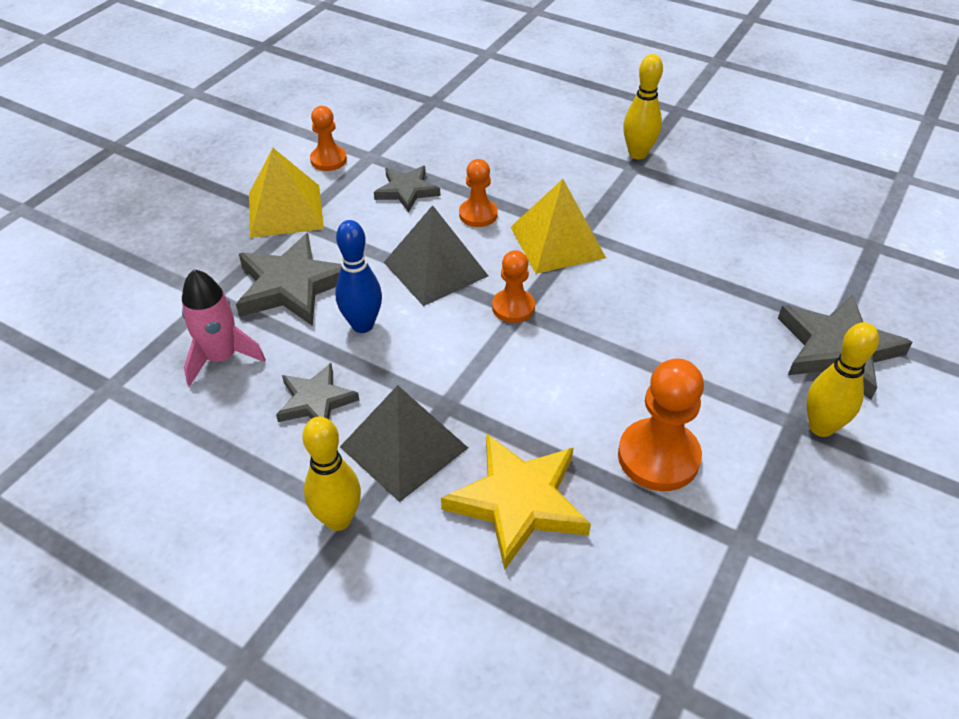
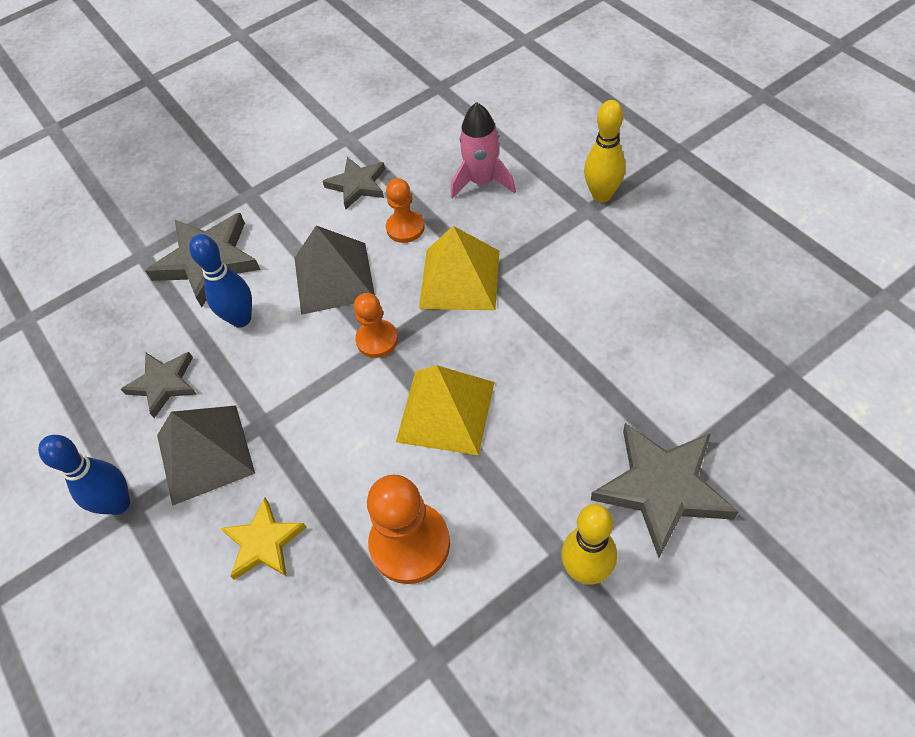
camera: 30 degrees right, 10 degrees up
pink rocket [182,269,266,386] -> pink rocket moved to [451,102,516,199]
yellow pyramid [249,148,324,238] -> yellow pyramid moved to [396,365,494,455]
yellow bowling pin [303,417,361,531] -> blue bowling pin [38,435,130,515]
orange pawn [310,106,347,171] -> none
yellow star [441,433,591,570] -> yellow star [221,498,307,580], size x0.61

